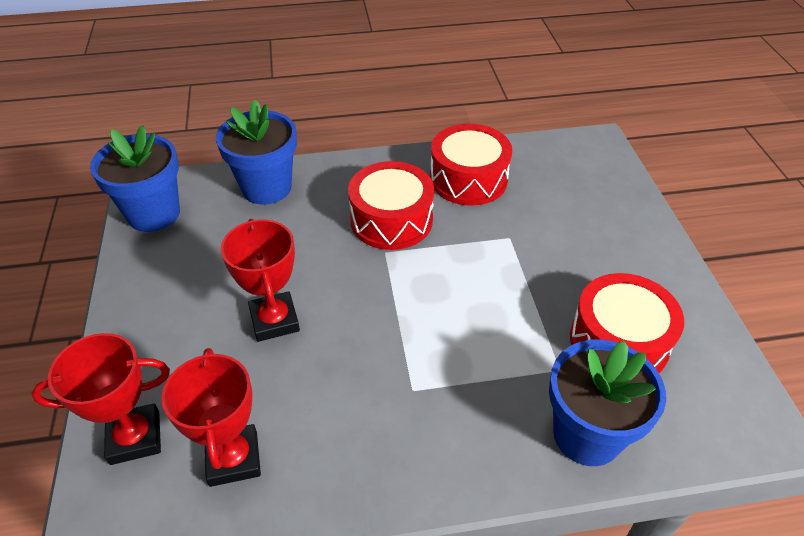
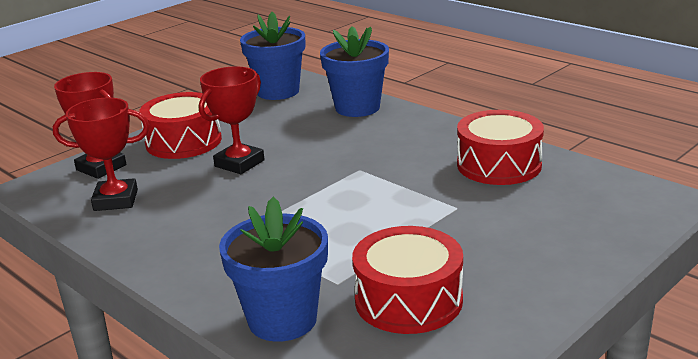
camera: 55 degrees right, 20 degrees down
red trophy [161,348,261,487] -> red trophy turned 45 degrees clockwise [53,97,149,211]
red drum [348,161,434,250] -> red drum moved to [139,92,222,159]

